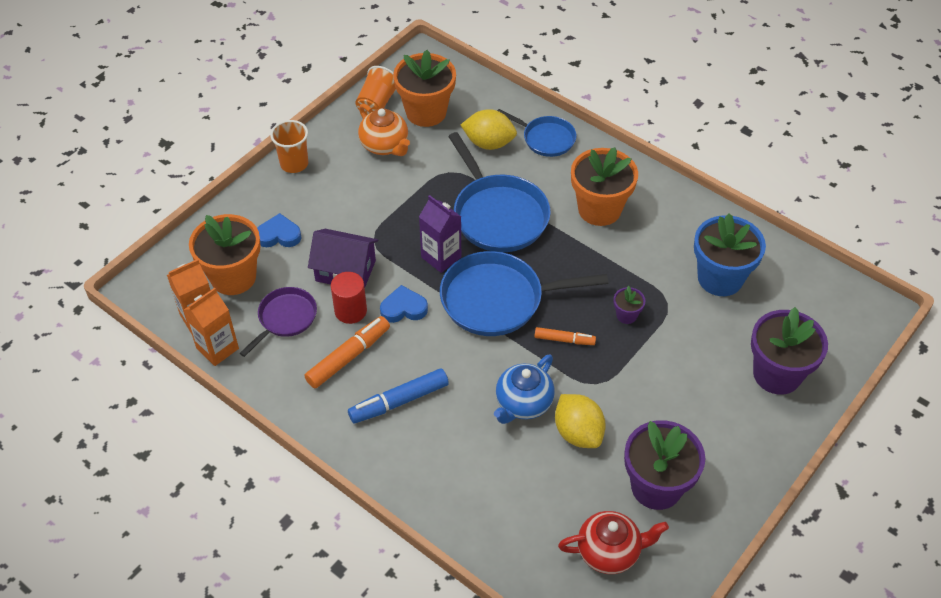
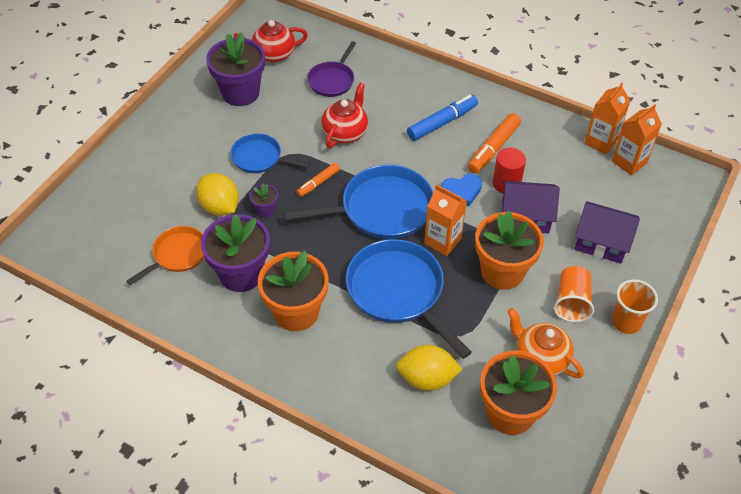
camera: 170 degrees right, 0 degrees up
orange flower pot [189,214,261,295] -> orange flower pot moved to [475,211,544,290]
purple pan [240,287,317,357] -> purple pan moved to [307,41,356,97]
blue heart [257,213,301,247] -> purple house [574,201,640,264]
orange cup [355,66,396,116] -> orange cup moved to [554,266,594,322]
purple carton [419,195,461,273] -> orange carton [424,184,467,256]
blue teapot [494,354,555,424] -> red teapot [321,83,368,148]
blue pan [497,109,576,157] -> blue pan moved to [230,133,310,173]
orange marker [534,327,596,345] -> orange marker turned 45 degrees counterclockwise [296,163,340,197]
yellow lemon [555,394,606,448] -> yellow lemon moved to [196,173,239,216]
blue flower pot [694,213,766,296] -> orange pan [127,226,204,285]
purple flower pot [751,307,828,395] -> purple flower pot moved to [201,214,270,292]

